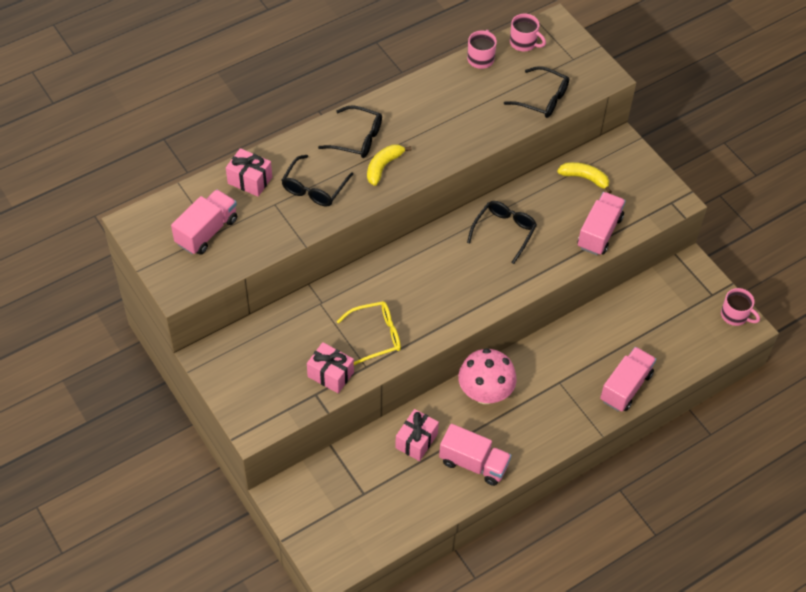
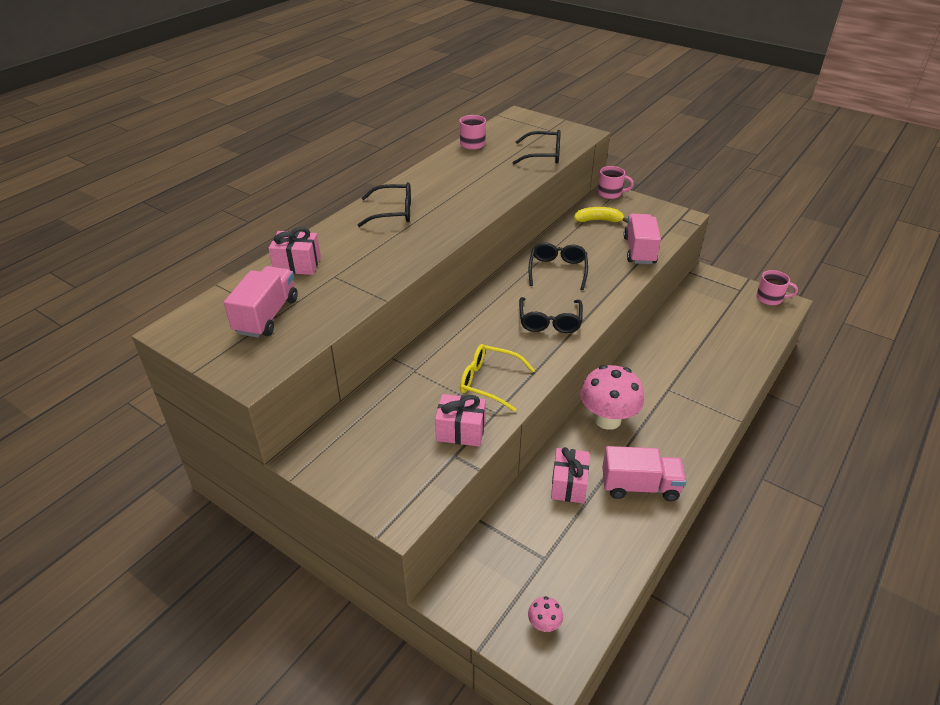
camera: 20 degrees left, 15 degrees down
black glasses [281,155,353,207] -> black glasses moved to [519,297,583,333]
yellow glasses [336,301,401,365] -> yellow glasses turned 120 degrees counterclockwise [460,344,535,412]
yellow banana [367,144,412,186] -> none
pink mug [510,14,546,51] -> pink mug moved to [598,166,634,199]
pink truck [600,347,656,412] -> none
none -> pink mushroom [528,596,563,632]

